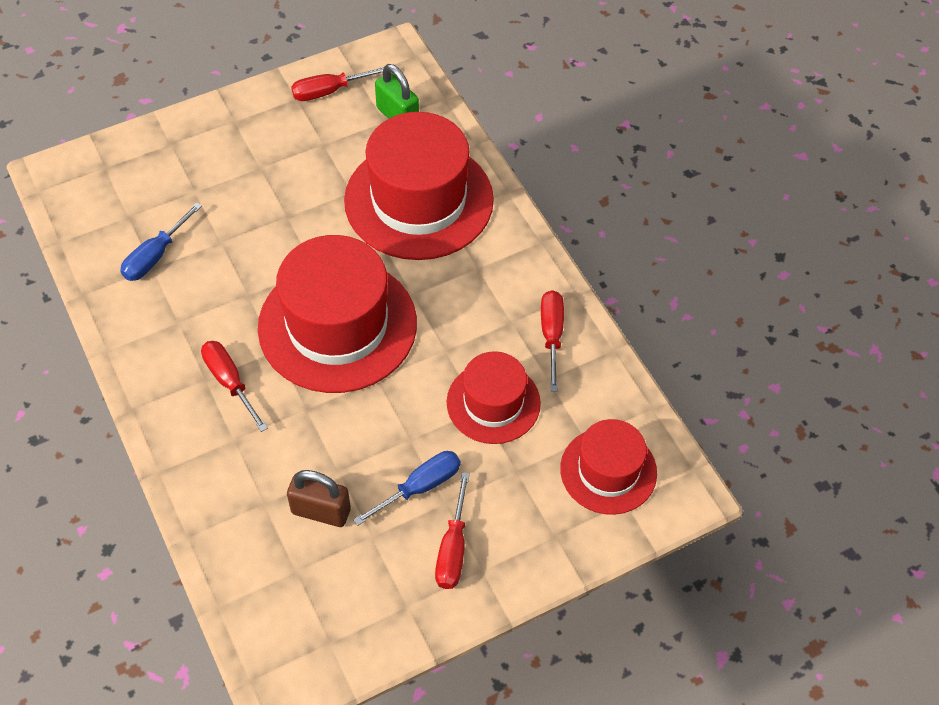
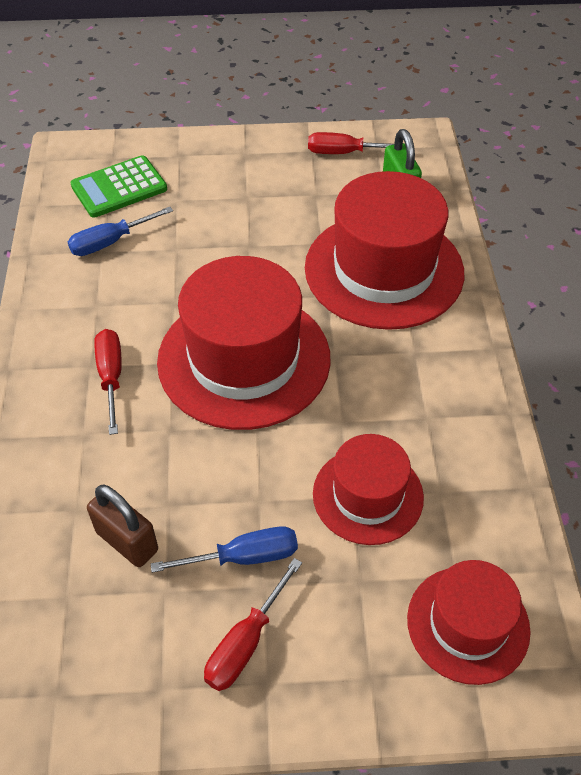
camera: 25 degrees right, 5 degrees down
red screwdriver [541,290,564,391] -> none
none -> green calculator [70,155,167,218]

